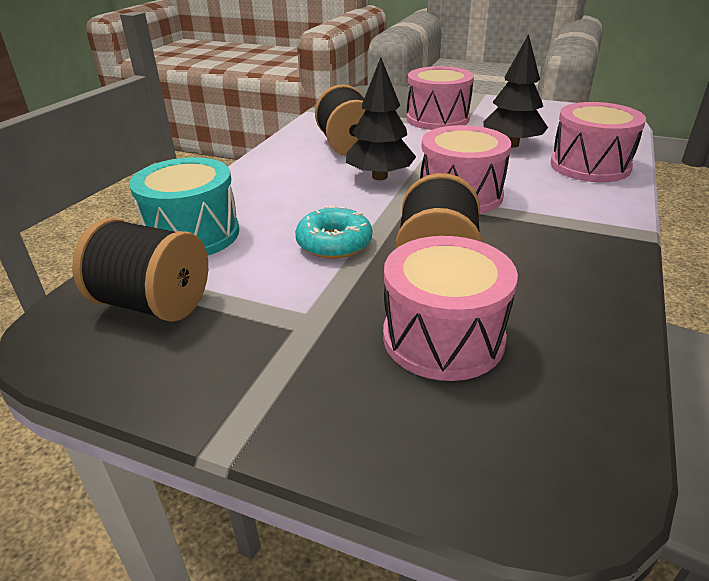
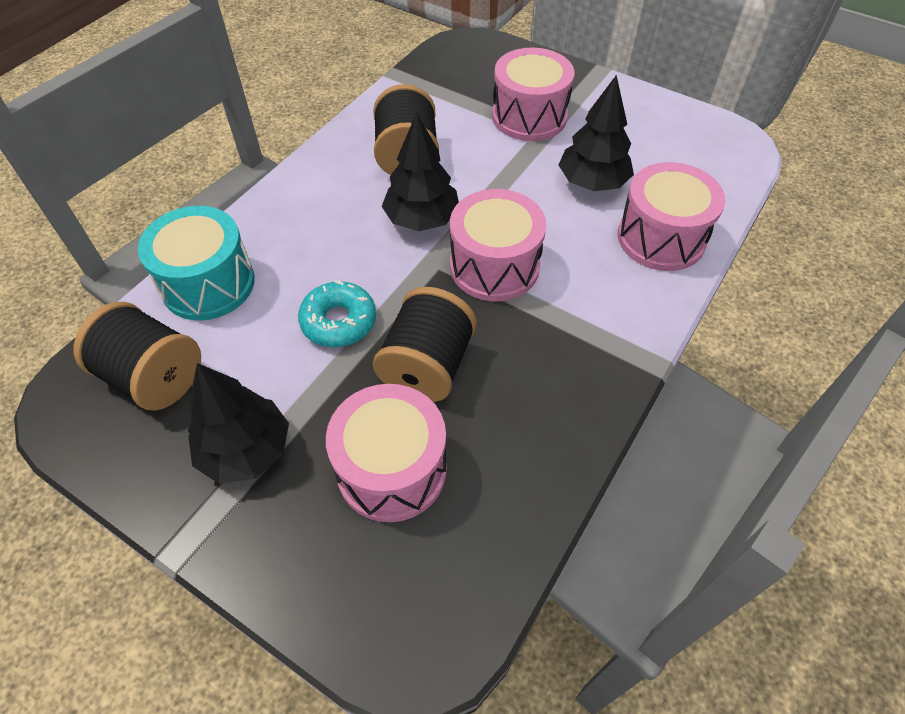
camera: 10 degrees right, 20 degrees up
none -> black tree [188,363,289,484]

